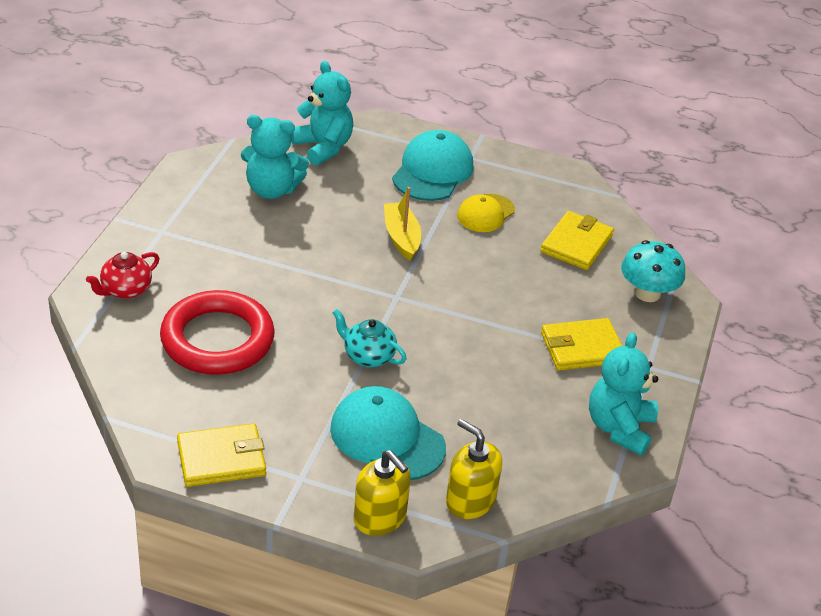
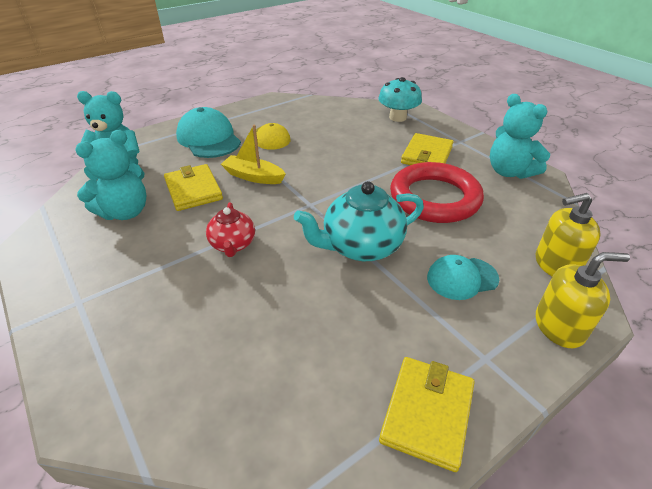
camera: 50 degrees left, 0 degrees up
red teapot [86,252,159,299] -> red teapot moved to [206,202,255,257]
red ring [160,290,275,375] -> red ring moved to [390,162,484,223]
turquoise cap [330,386,446,480] -> turquoise cap [427,255,499,300], size x0.63
turquoise teapot [332,309,407,367] -> turquoise teapot [294,181,424,261], size x1.68
yellow wallet [540,211,614,270] -> yellow wallet moved to [164,164,223,211]

